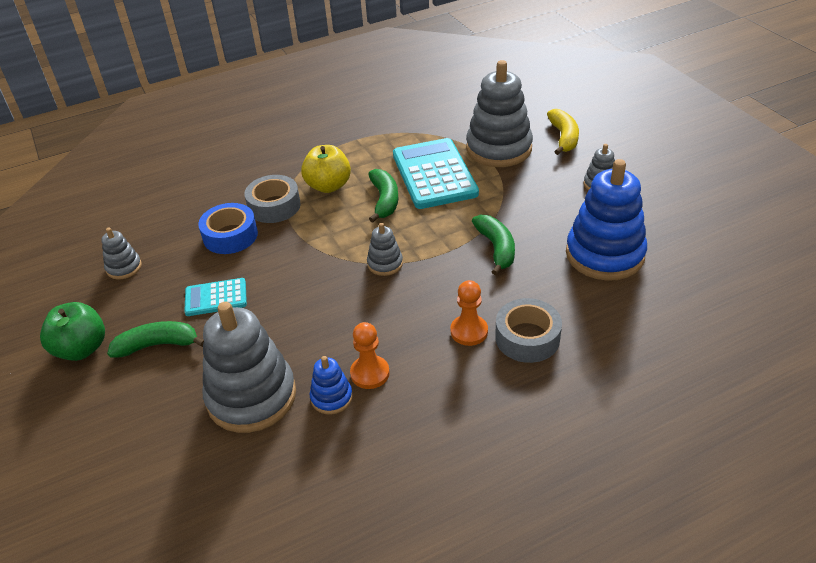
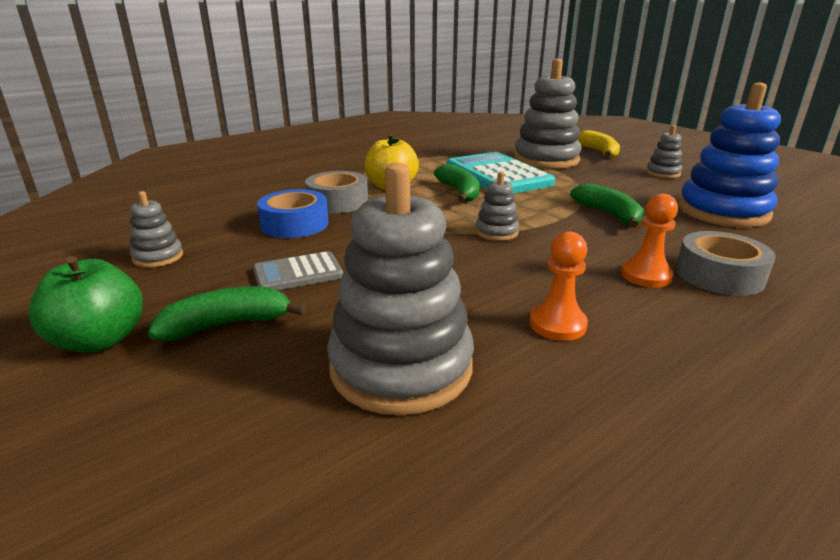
camera: 15 degrees left, 15 degrees down
turquoise calculator [184,278,247,316] -> grey calculator [253,251,343,290]
blue stacking toy [310,356,353,415] -> none

